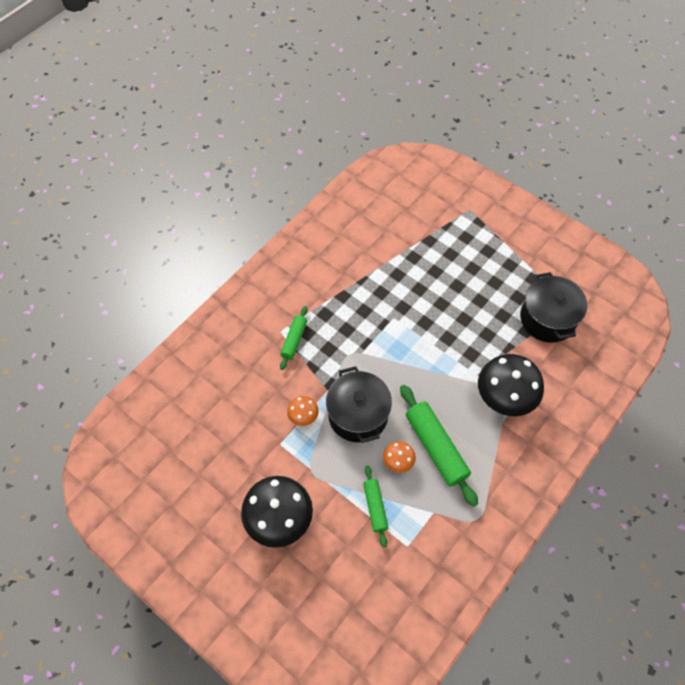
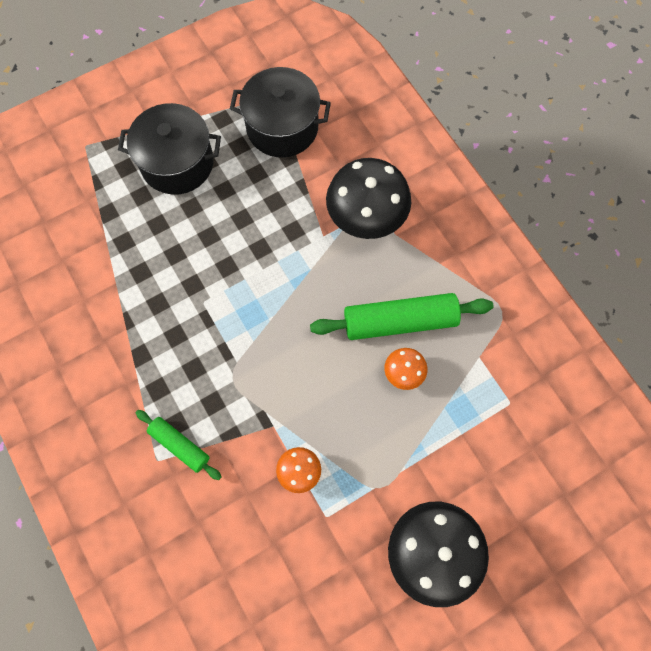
camera: 70 degrees left, 10 degrees up
black pot [326,366,392,443] -> black pot moved to [118,103,221,195]
green rolling pin [363,466,388,547] -> none

